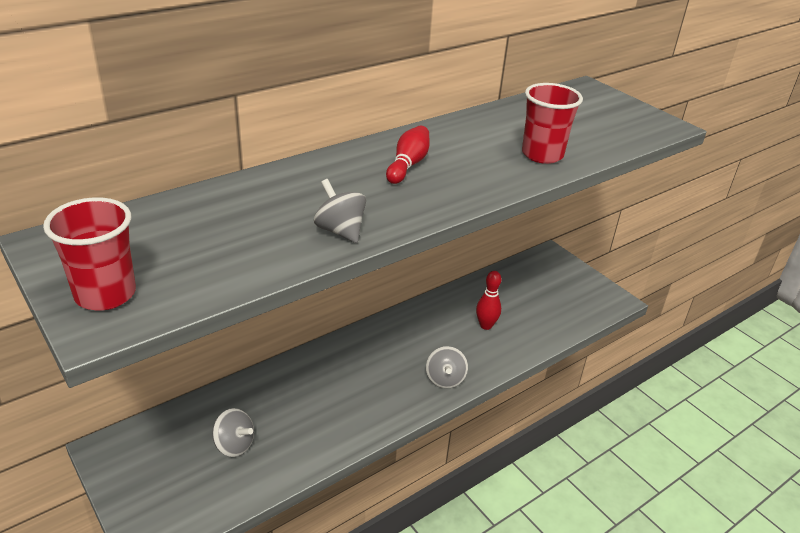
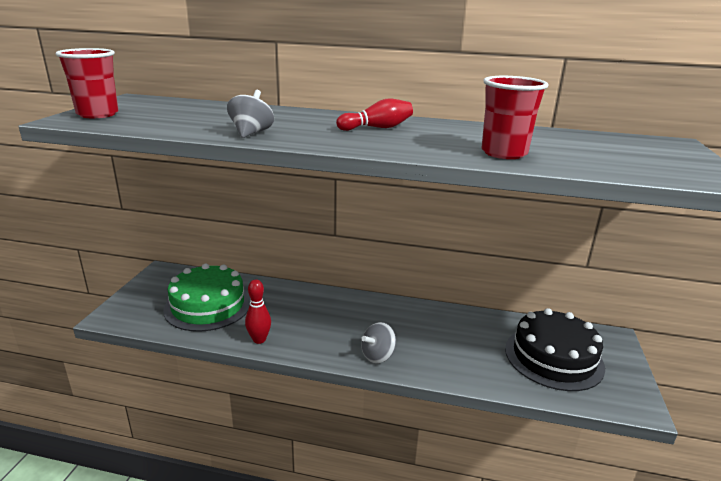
camera: 50 degrees right, 10 degrees down
grey spinning top [212,408,254,457] -> green cake [163,264,251,332]
red bowling pin [476,271,501,330] -> red bowling pin moved to [245,279,271,344]
none -> black cake [505,308,605,391]

